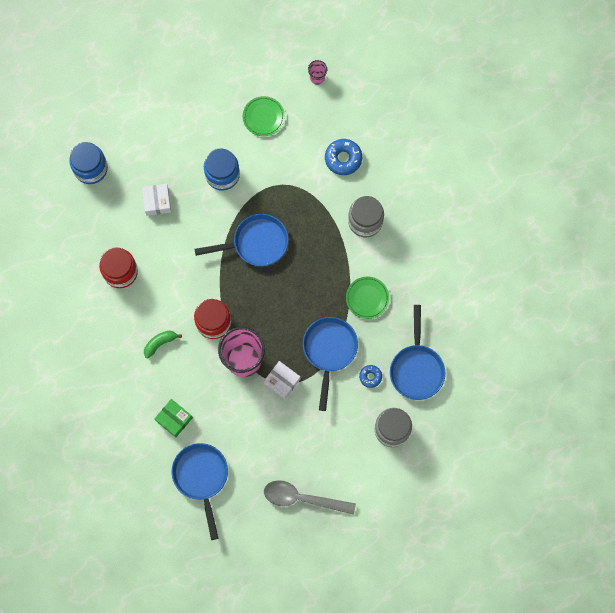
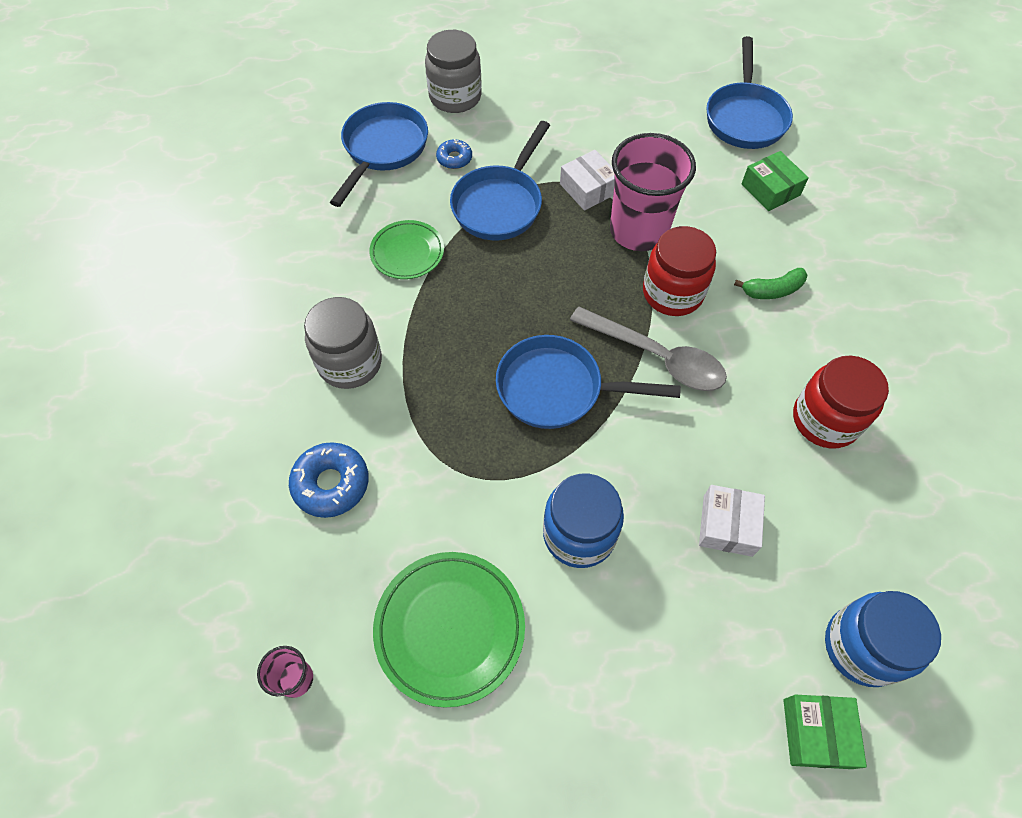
camera: 160 degrees left, 15 degrees down
green plate [243,96,285,136] -> green plate [373,552,525,708], size x1.56
grey spoon [264,480,356,515] -> grey spoon moved to [570,306,727,391]
none -> green box [783,694,867,769]

